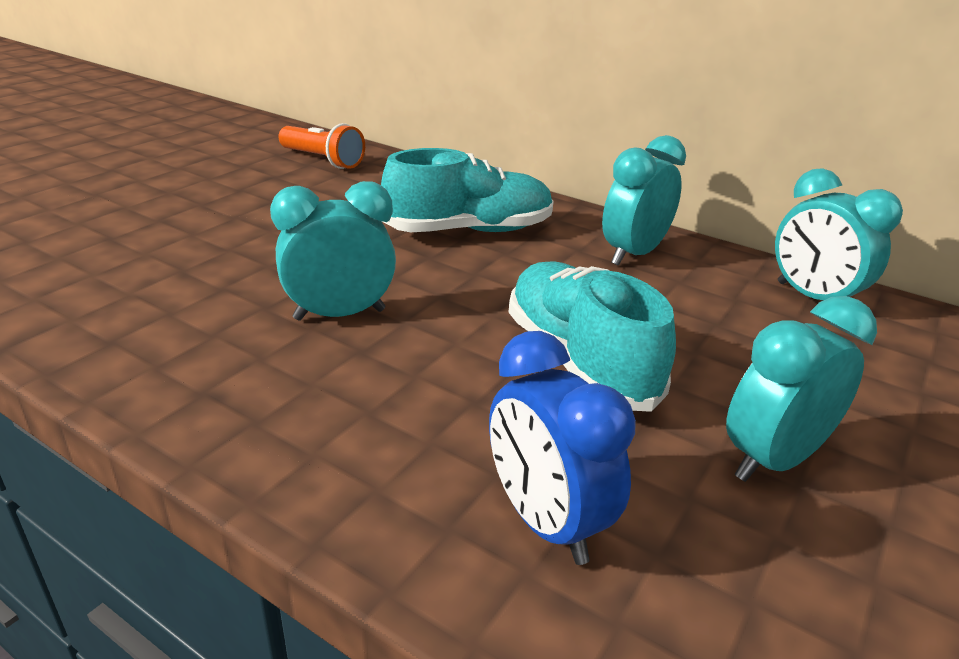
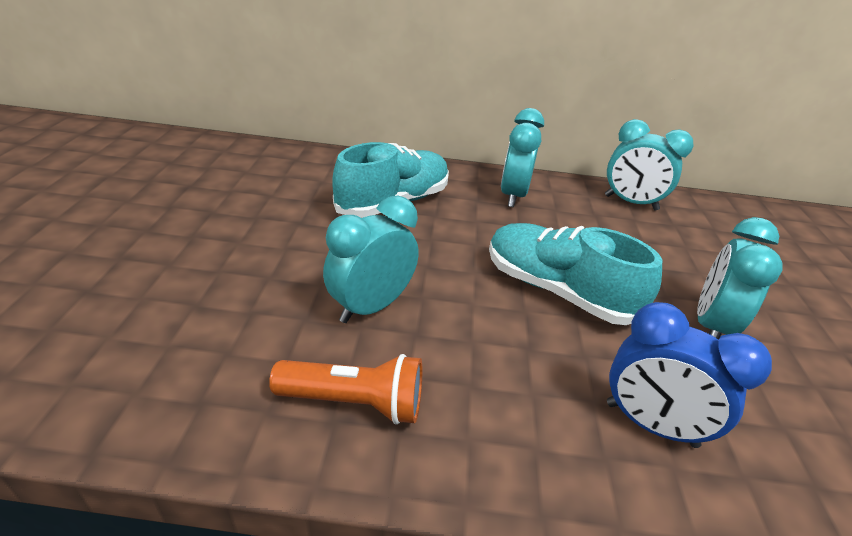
camera: 30 degrees left, 5 degrees up
orange flashlight [278,123,365,169] -> orange flashlight moved to [269,354,422,425]

